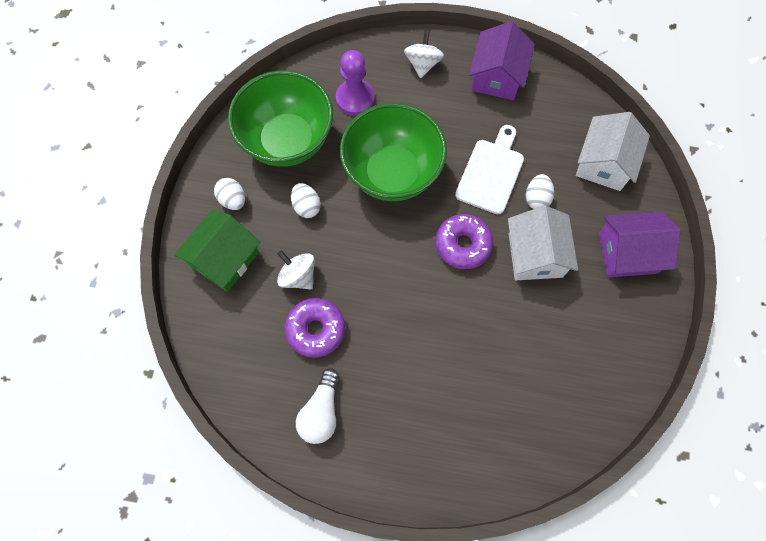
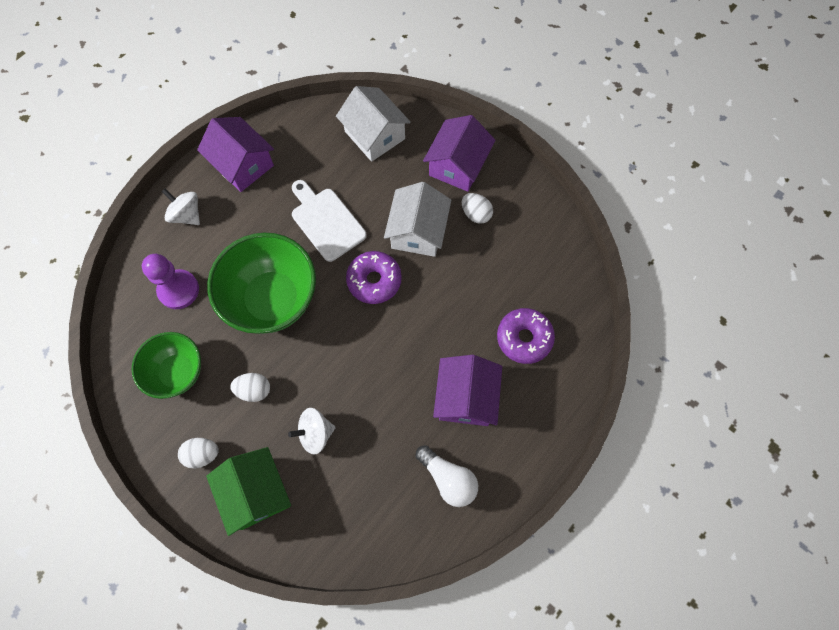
camera: 60 degrees left, 0 degrees up
green bowl [228,71,333,167] -> green bowl [131,332,201,399], size x0.63
purple donut [285,298,345,358] -> purple donut moved to [497,308,555,364]
white house [508,206,578,280] -> white house turned 75 degrees clockwise [384,182,451,257]
white egg [526,174,554,209] -> white egg moved to [462,193,493,224]
none -> purple house [433,355,502,426]

